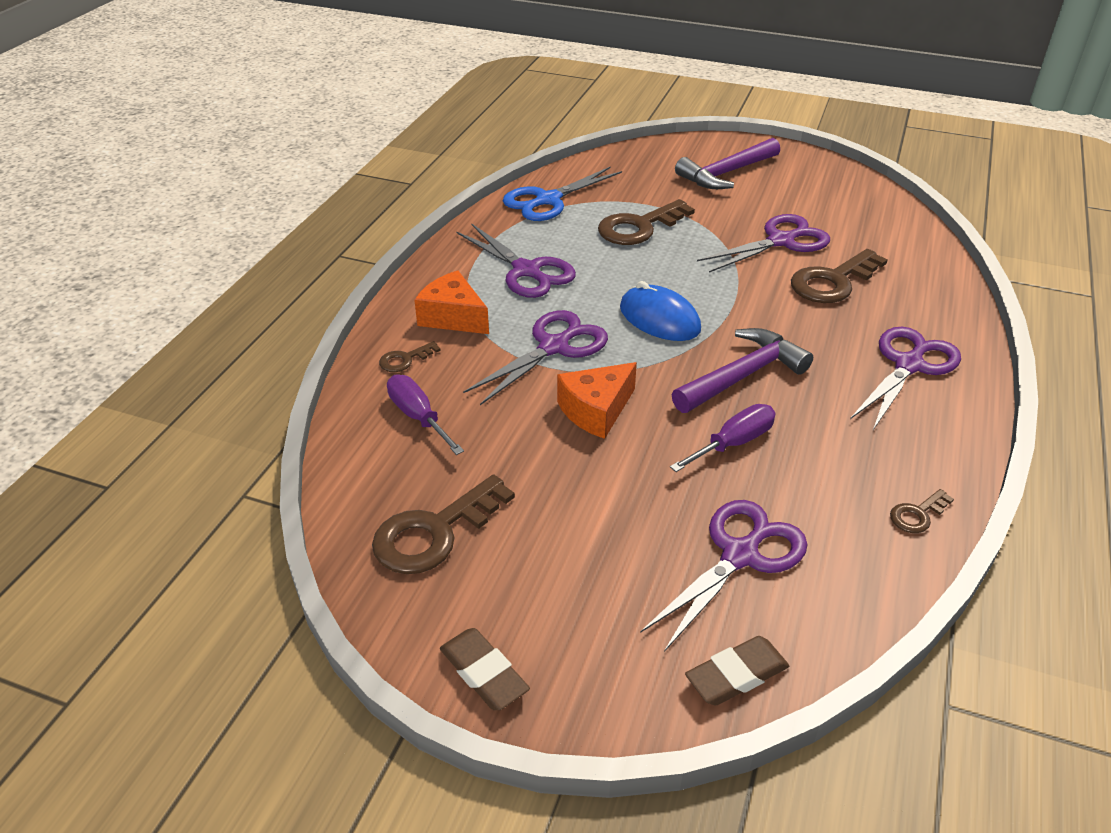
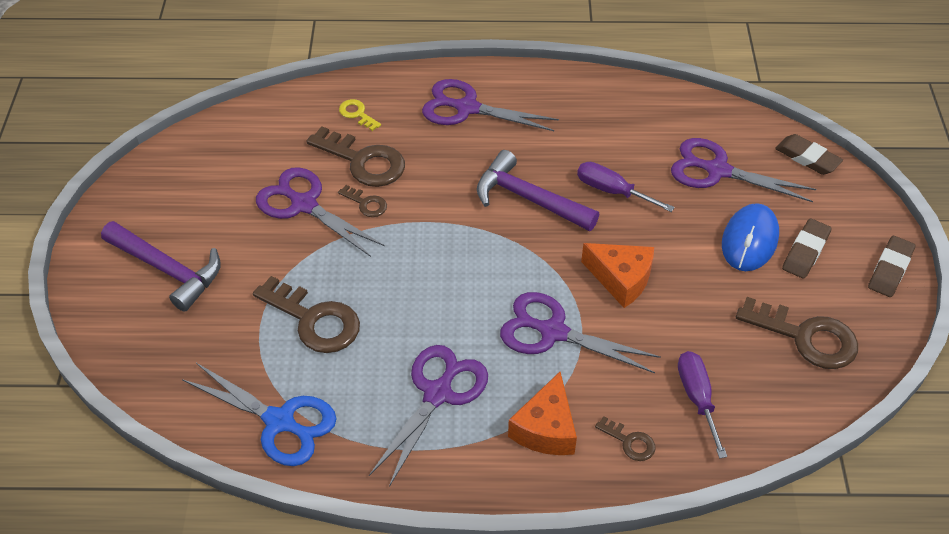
camera: 110 degrees left, 10 degrees up
purple screwdriver [387,374,464,455] -> purple screwdriver turned 135 degrees clockwise [678,351,727,458]
blue mouse [620,281,701,341] -> blue mouse moved to [722,203,779,271]
brown key [890,489,954,533] -> brown key moved to [338,185,387,217]
none -> yellow key [339,99,381,131]
none -> brown eraser [782,218,832,279]

